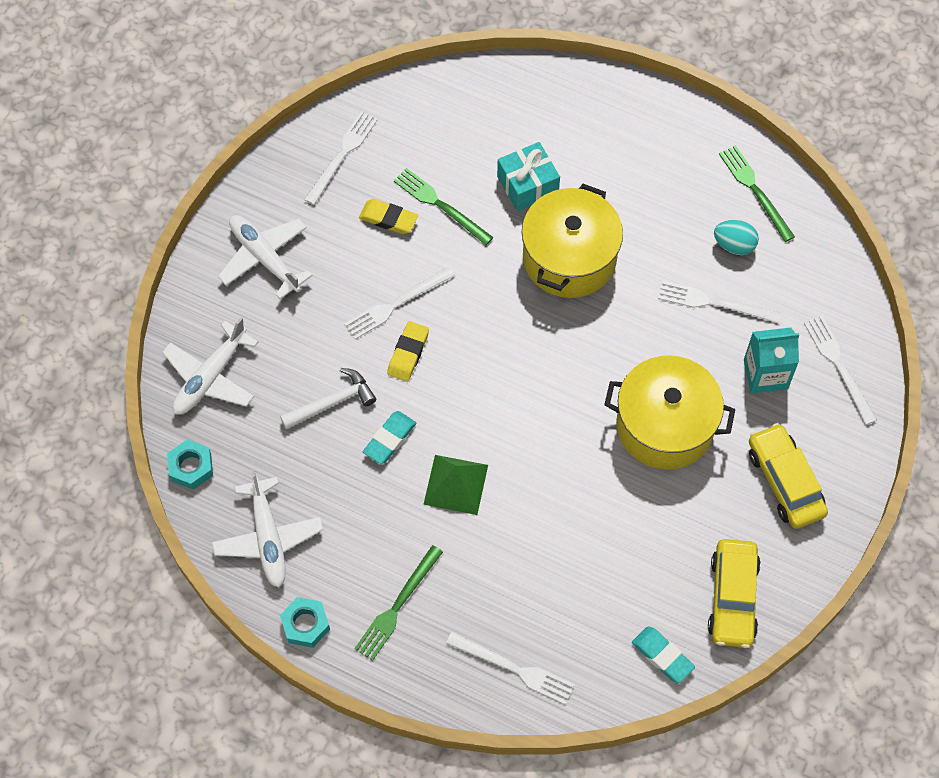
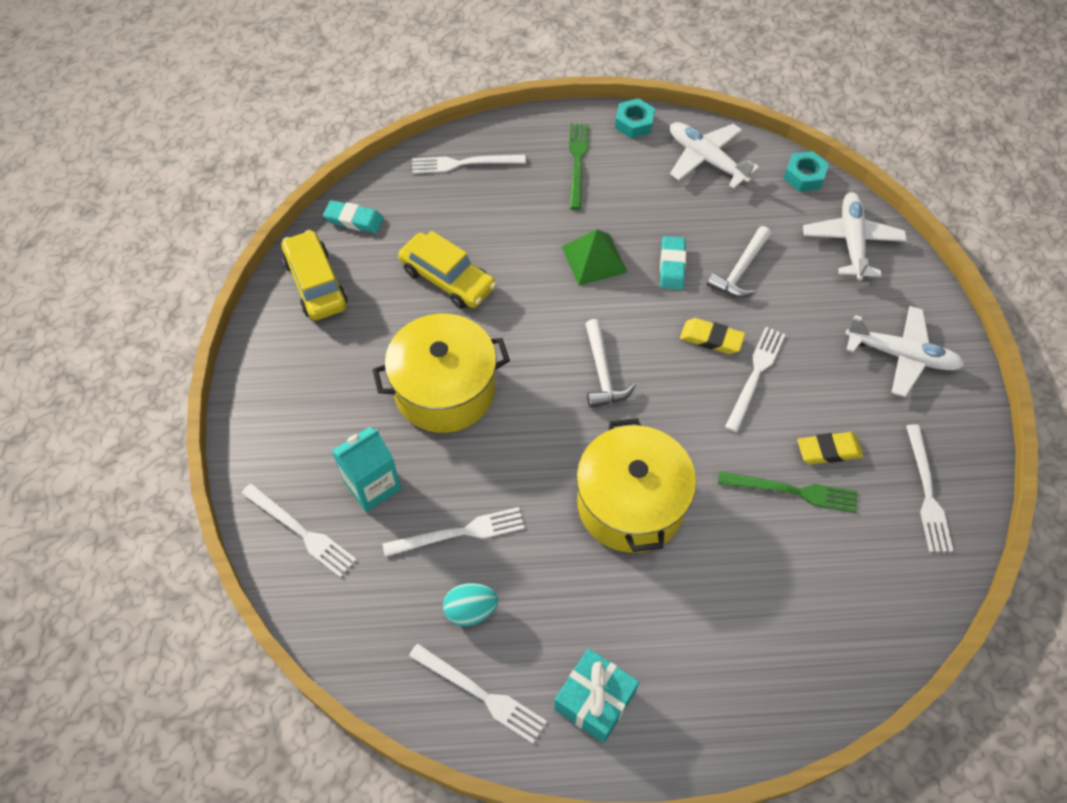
camera: 150 degrees right, 5 degrees down
yellow eraser [387,321,429,381] -> yellow eraser turned 60 degrees counterclockwise [680,318,745,354]
turquoise gift [497,142,560,211] -> turquoise gift moved to [554,648,639,743]
green fork [719,145,795,242] -> white fork [409,643,547,744]
yellow car [749,423,828,529] -> yellow car moved to [398,231,496,309]
none -> white hammer [586,319,636,408]

